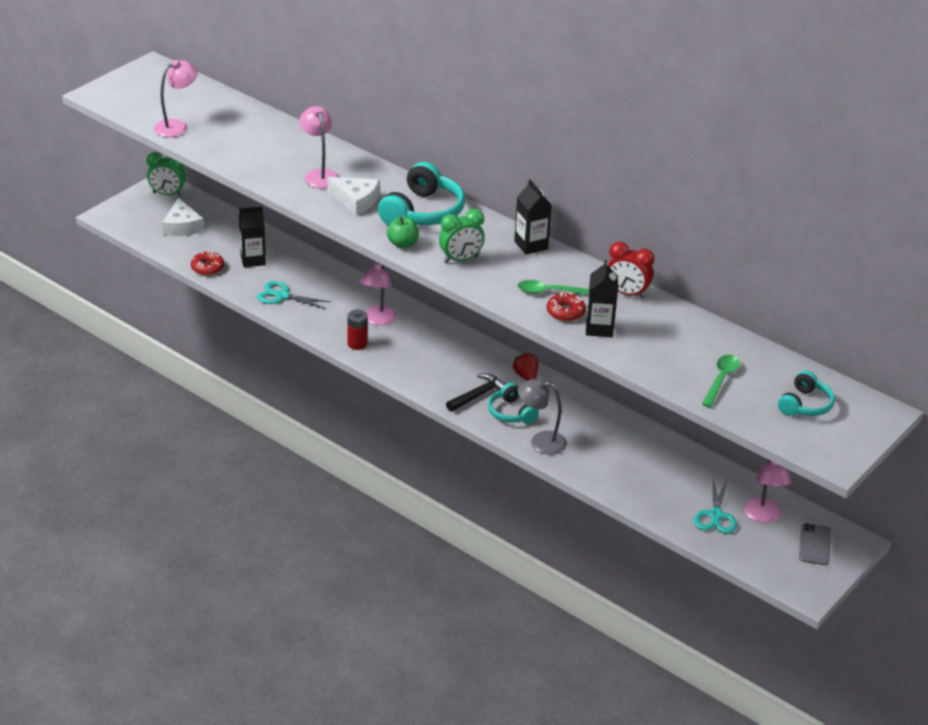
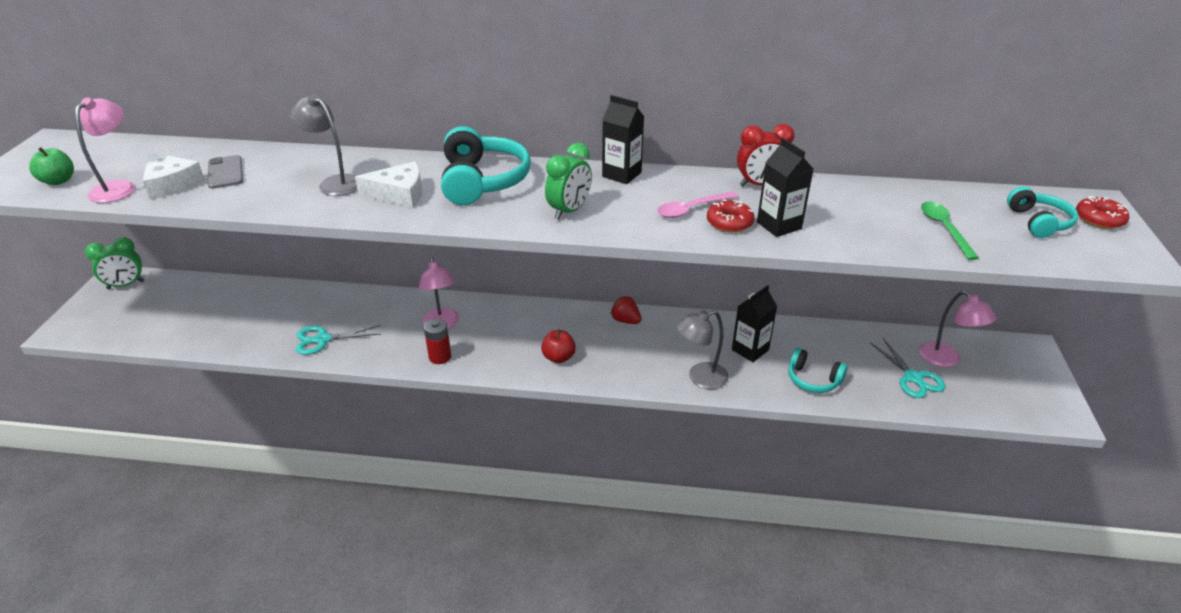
camera: 30 degrees left, 0 degrees up
white cheese [162,198,204,236] -> white cheese moved to [143,152,205,199]
red donut [191,251,224,275] -> red donut moved to [1076,196,1129,229]
black carton [239,207,266,267] -> black carton moved to [732,285,777,362]
pink lamp [299,106,339,188] -> grey lamp [290,94,357,196]
green apple [387,217,419,248] -> green apple moved to [29,147,74,185]
black hammer [446,373,507,412] -> none
turquoise headphones [488,382,539,424] -> turquoise headphones moved to [788,348,848,393]
green spoon [517,280,589,295] -> pink spoon [657,191,739,218]
grey phone [799,523,831,565] -> grey phone moved to [208,155,243,189]
none -> red apple [541,330,576,363]

